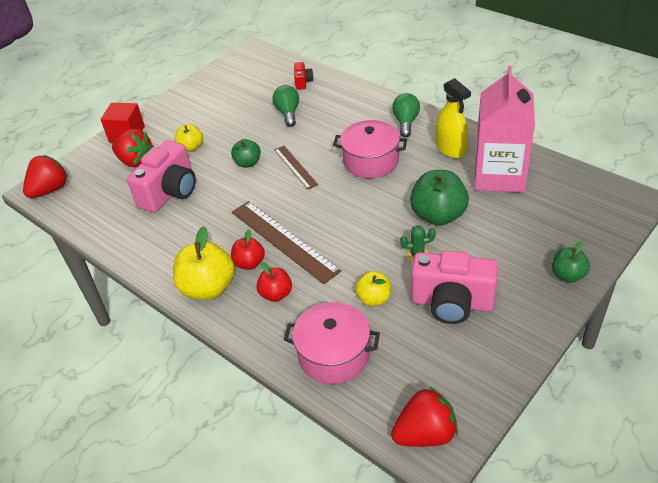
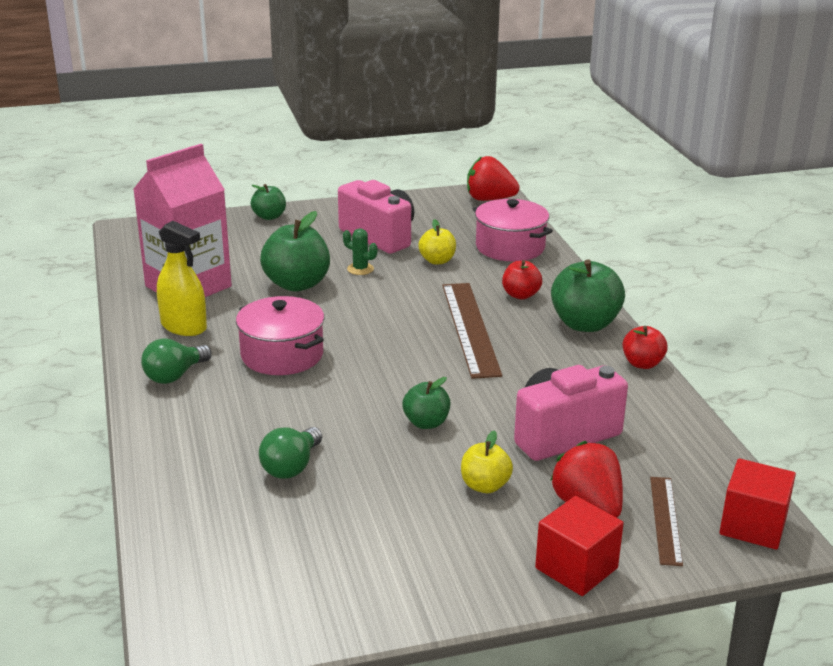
camera: 150 degrees left, 15 degrees down
red strawberry [23,155,68,198] -> red cube [720,459,796,550]
yellow apple [173,226,235,300] -> green apple [551,259,625,332]
red apple [231,229,265,270] -> red apple moved to [623,326,668,369]
brown ruler [274,146,318,189] -> brown ruler moved to [650,477,683,566]
red camera [294,62,314,90] -> none
yellow spray bottle [436,78,471,158] -> yellow spray bottle turned 120 degrees clockwise [157,221,207,336]

